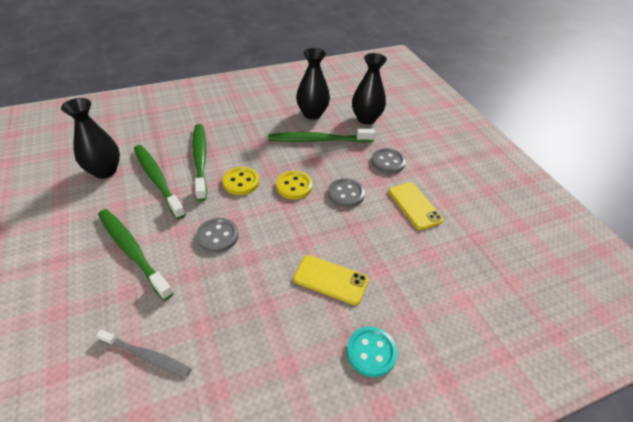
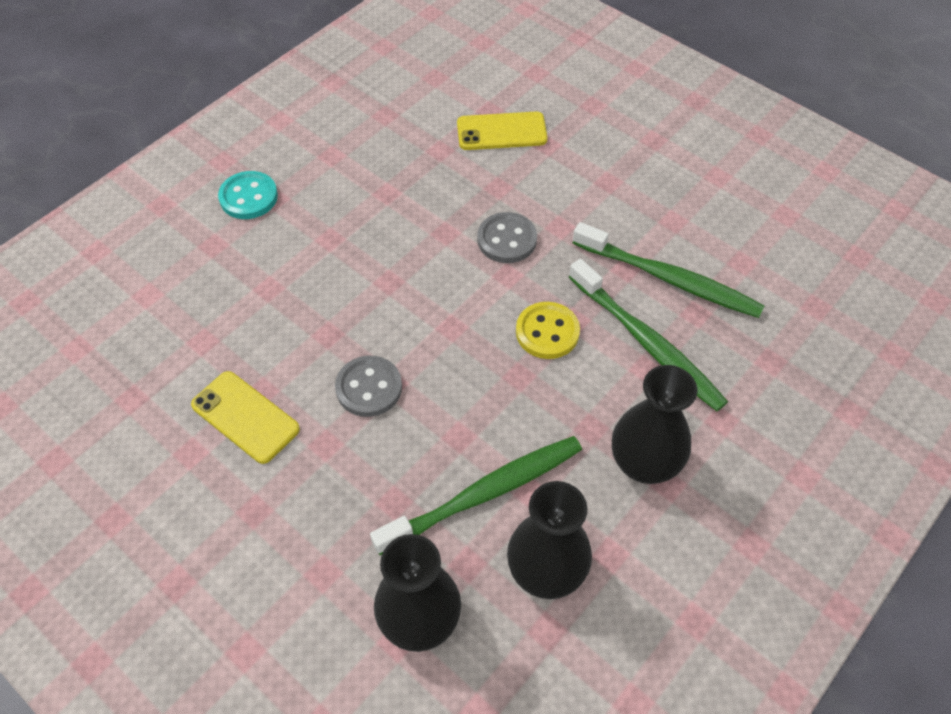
camera: 155 degrees right, 10 degrees up
black vase [61,98,120,179] -> black vase moved to [612,365,697,484]
grey toothbrush [96,330,191,376] -> none
green toothbrush [98,209,174,301] -> none
yellow button [276,171,313,199] -> none
yellow phone [293,255,368,305] -> yellow phone moved to [457,112,548,150]
grey button [371,148,406,174] -> none

